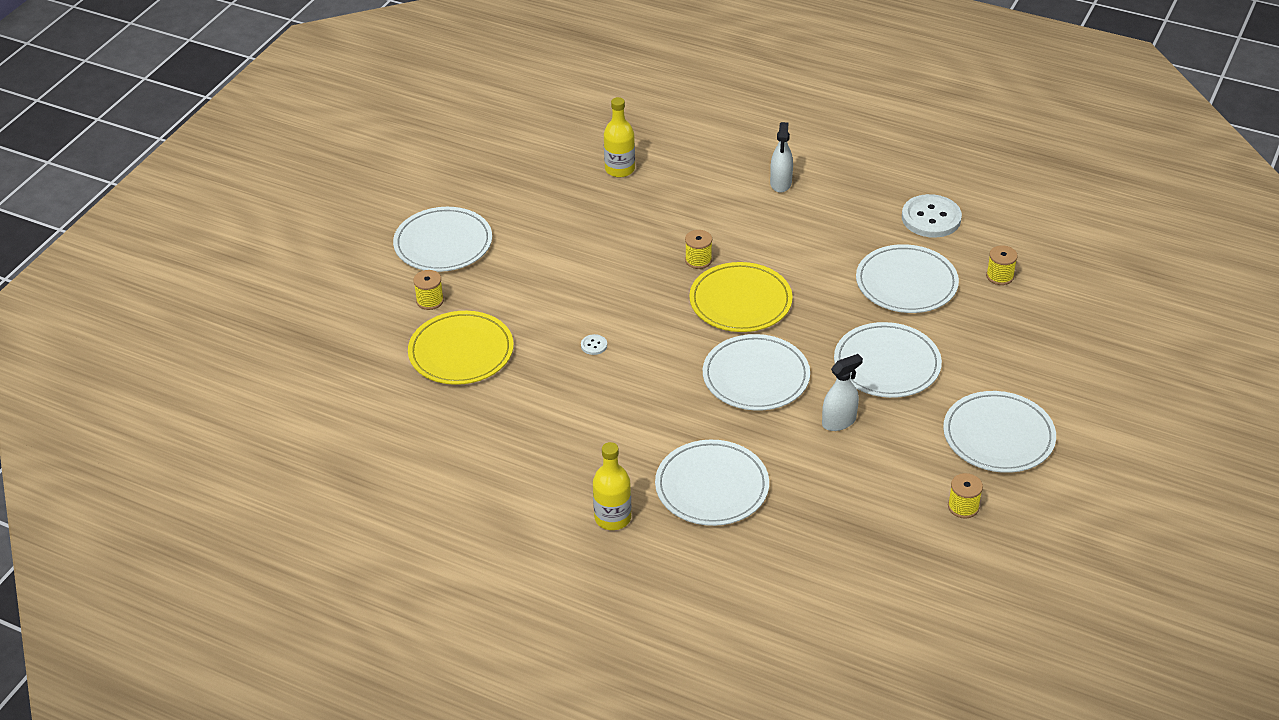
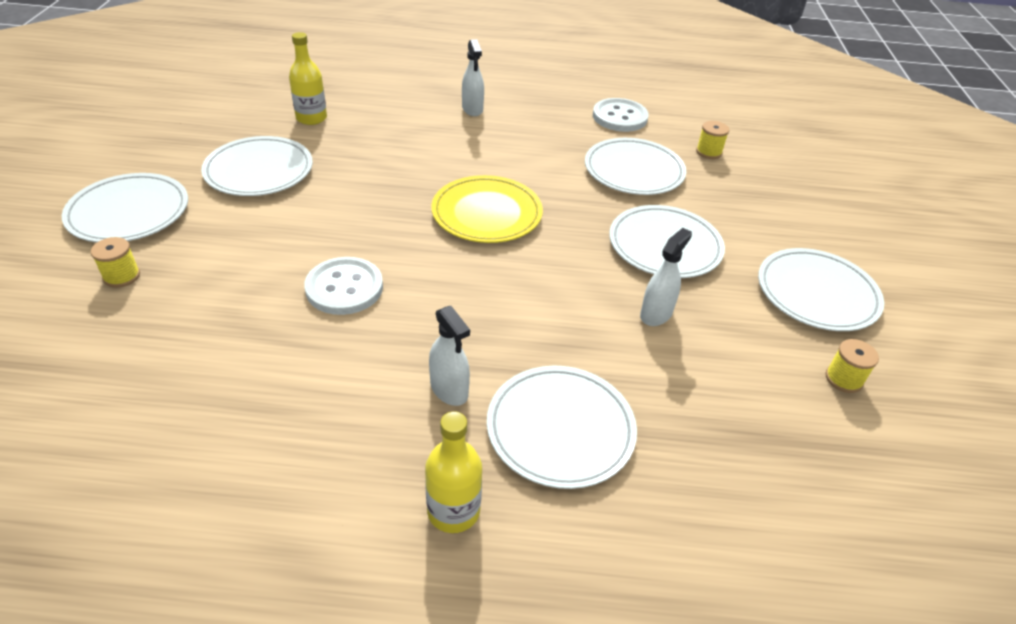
camera: 25 degrees left, 0 degrees up
yellow plate [408,311,514,385] -> none
white button [581,334,607,355] -> white button [304,257,383,315], size x2.40
yellow spool [685,230,712,269] -> none
white plate [703,334,810,411] -> white plate moved to [201,136,313,196]
none -> white spray bottle [429,306,470,406]

